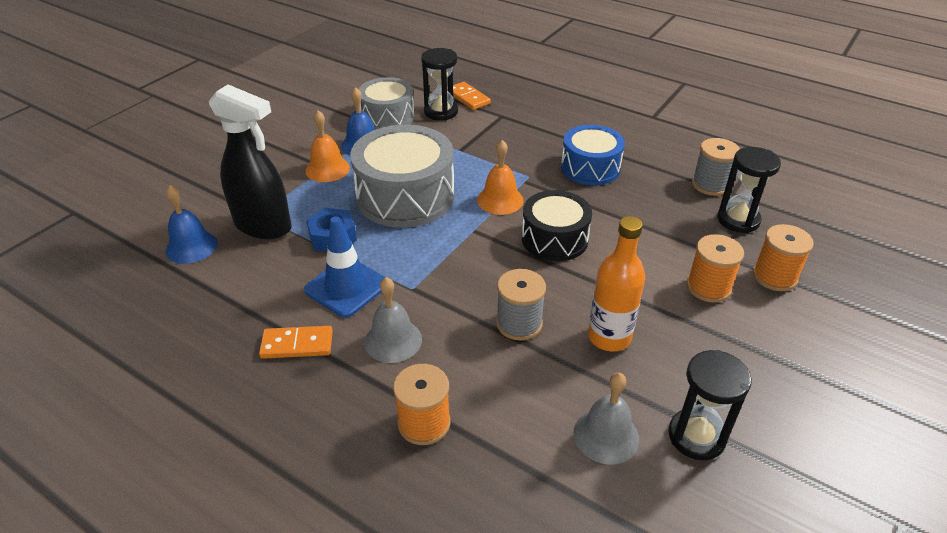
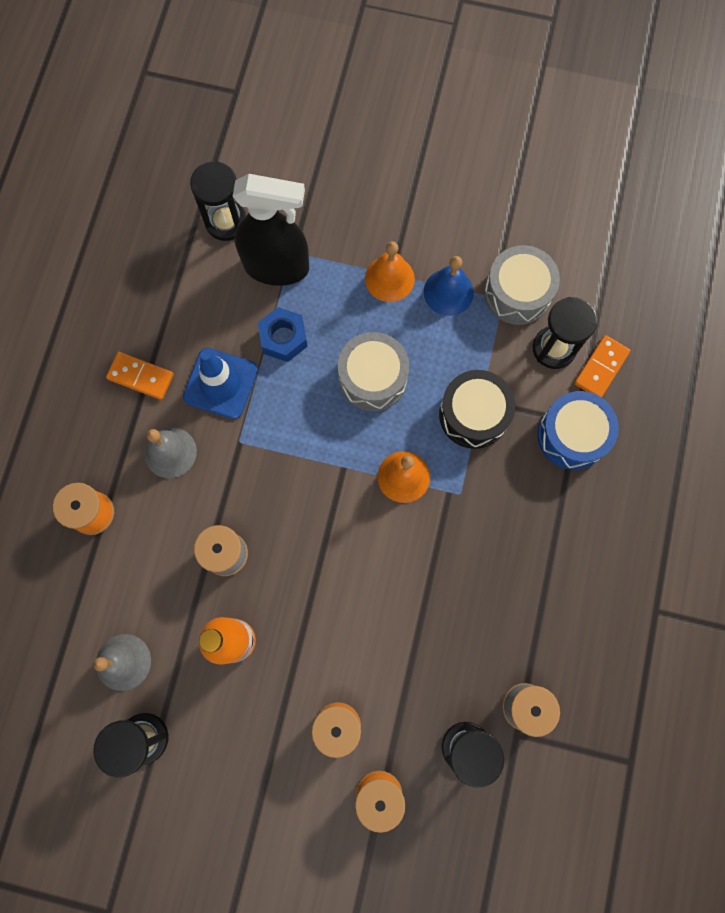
camera: 70 degrees right, 35 degrees up
blue bell [165,185,218,264] -> black hourglass [190,161,246,241]
black spray bottle [209,84,292,239] -> black spray bottle turned 90 degrees counterclockwise [233,174,309,286]
orange domino [259,326,333,359] -> orange domino turned 45 degrees counterclockwise [106,352,174,400]
grey drum [350,125,454,228] -> grey drum [338,332,409,411], size x0.63
black drum [522,190,592,261] -> black drum moved to [439,370,515,449]
blue drum [561,125,625,185] -> blue drum moved to [537,391,619,470]

